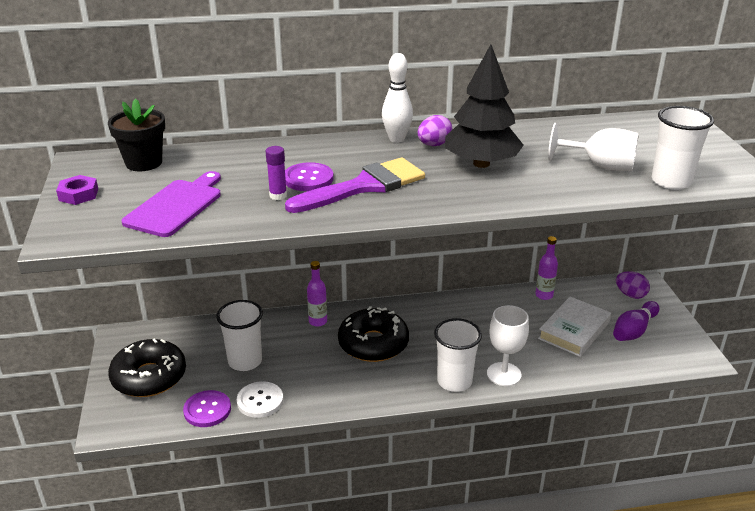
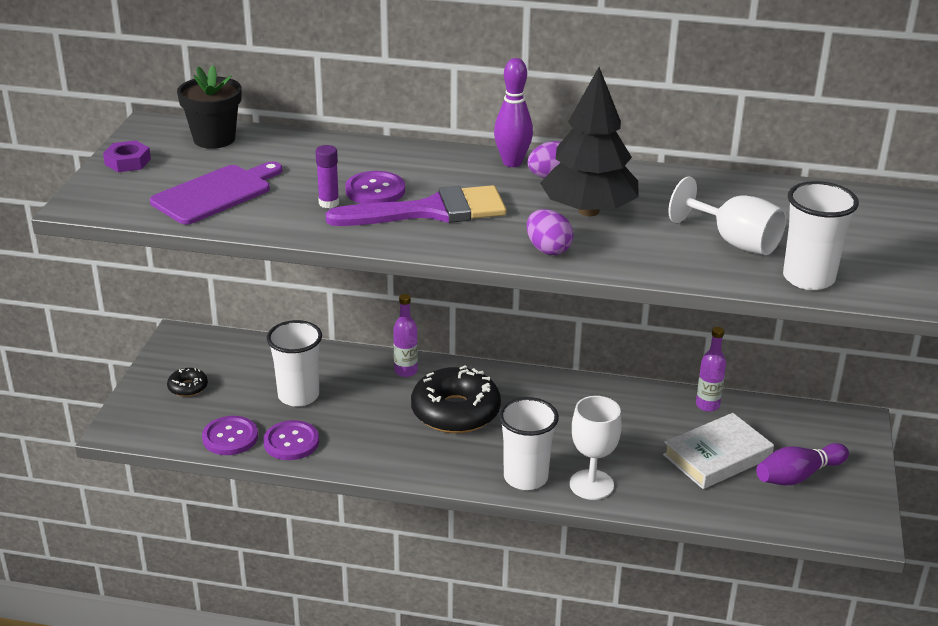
camera: 20 degrees right, 0 degrees up
black donut [108,339,186,397] -> black donut [167,368,208,397], size x0.45
white button [237,381,283,418] -> purple button [263,420,319,460]
white bowling pin [382,53,413,143] -> purple bowling pin [494,58,533,167]
purple egg [616,271,650,299] -> purple egg moved to [527,209,574,255]

